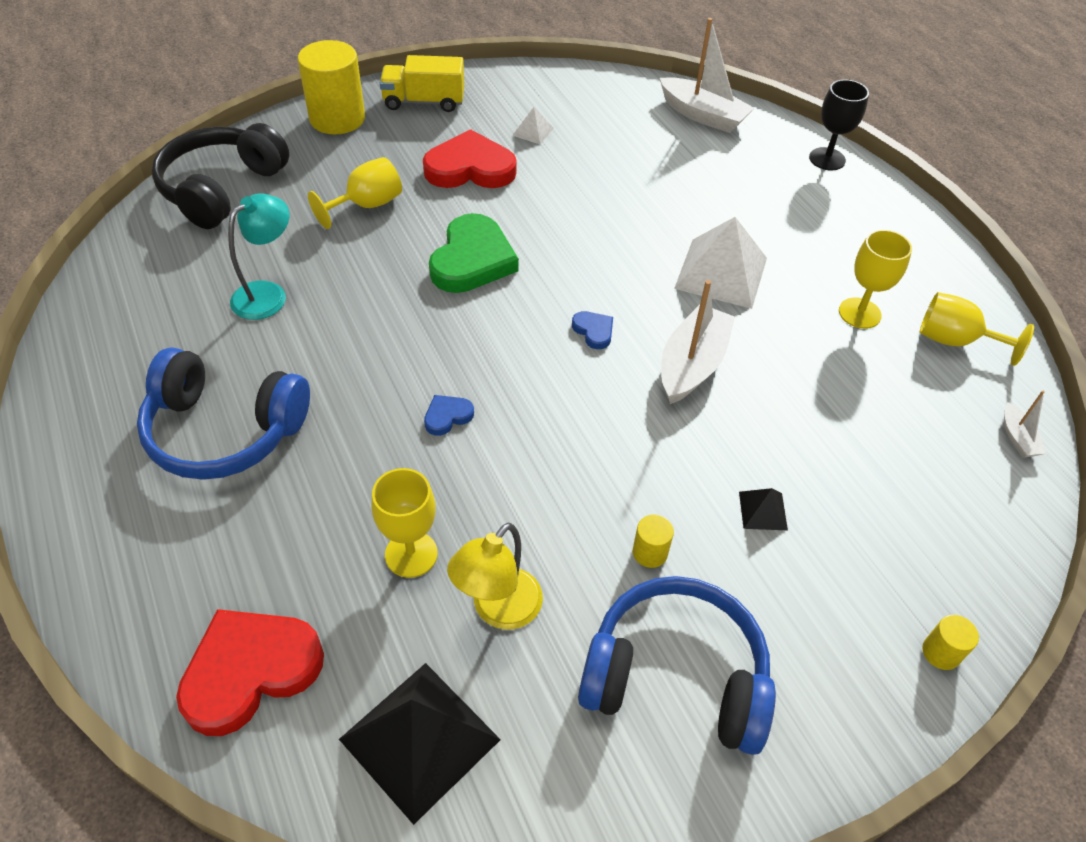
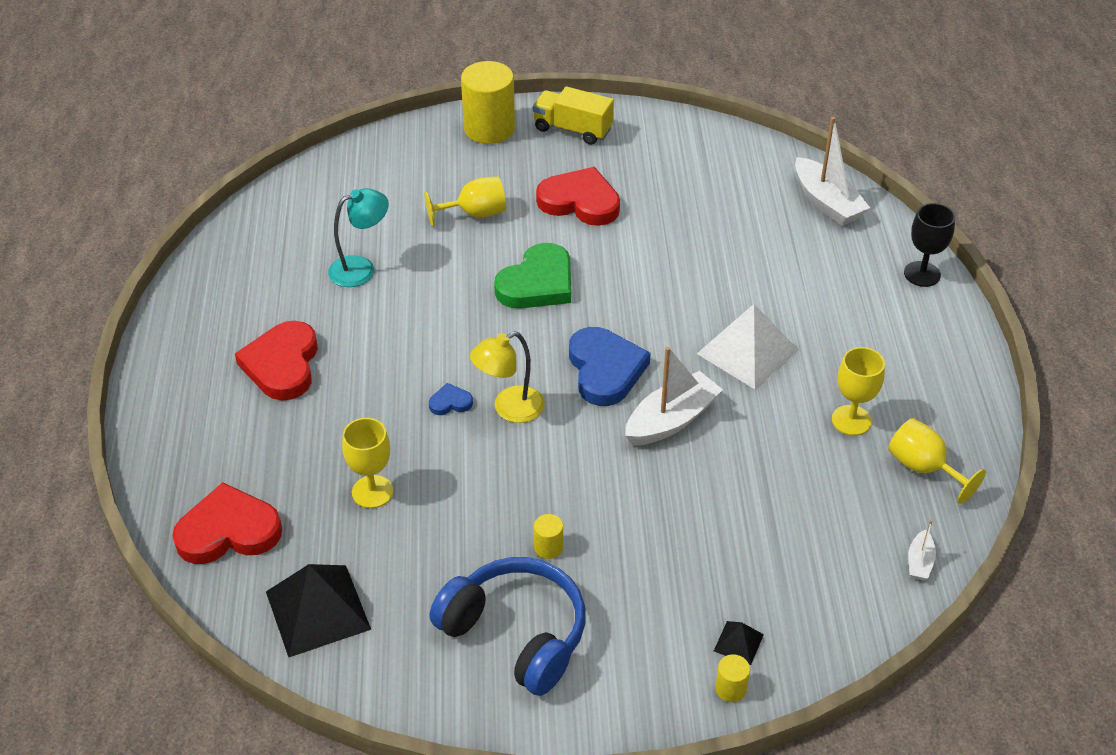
camera: 25 degrees right, 5 degrees down
blue headphones [137,347,310,480] -> red heart [235,321,318,400]
black headphones [152,123,289,229] -> none
yellow lamp [447,523,543,630] -> yellow lamp moved to [470,331,545,423]
white pyramid [512,107,554,144] -> none
blue heart [572,311,613,349] -> blue heart [569,327,651,406], size x2.21
black pyramid [739,488,788,530] -> black pyramid moved to [714,621,764,665]

